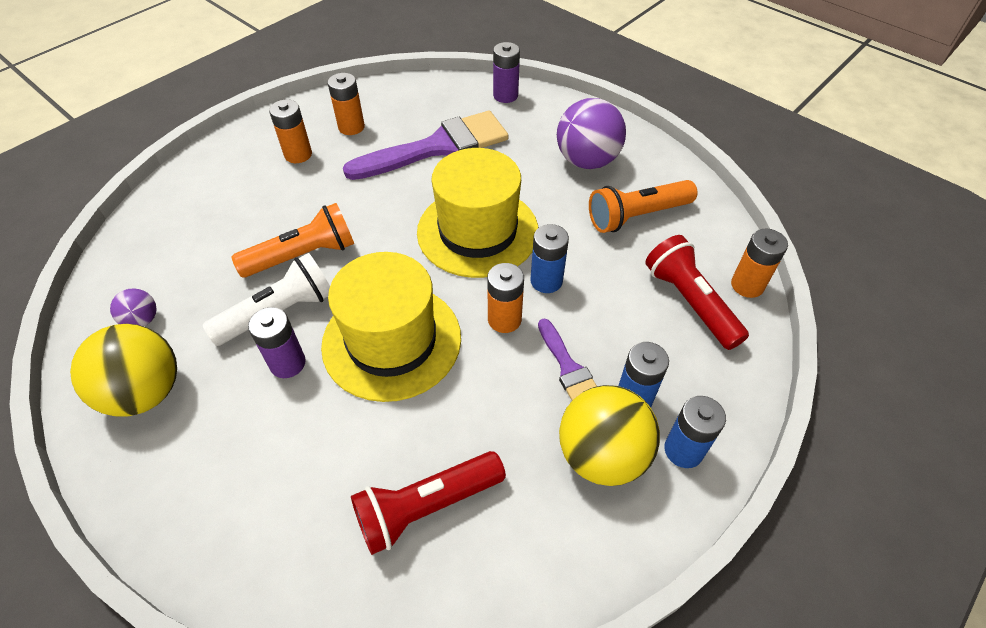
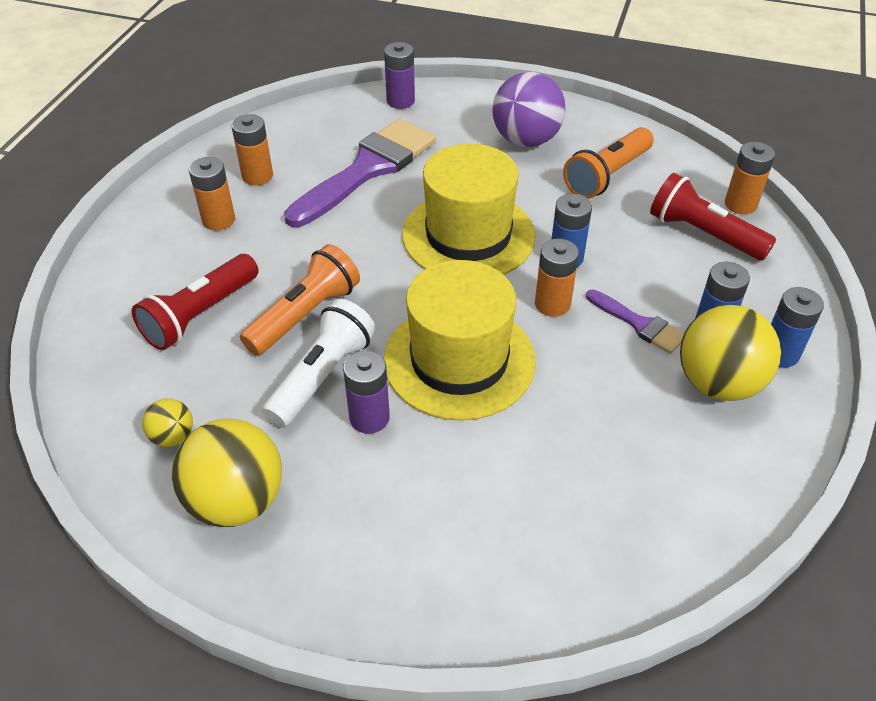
camera: 25 degrees left, 5 degrees down
purple ball [110,289,156,327] -> yellow ball [142,398,193,447]
red flashlight [351,451,506,555] -> red flashlight moved to [132,254,259,350]

